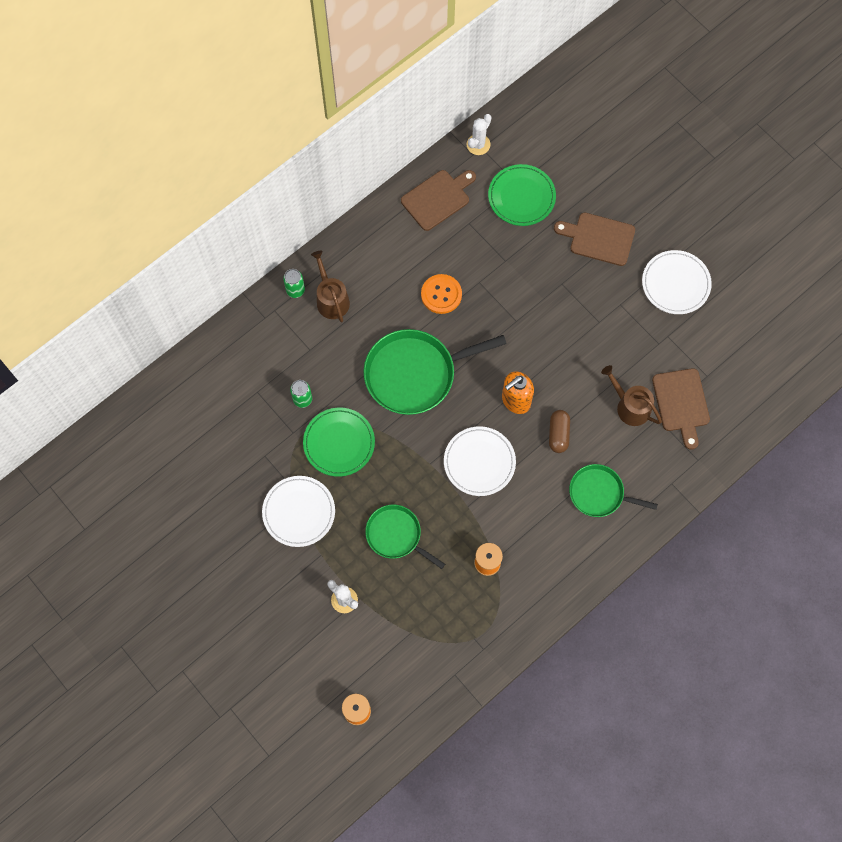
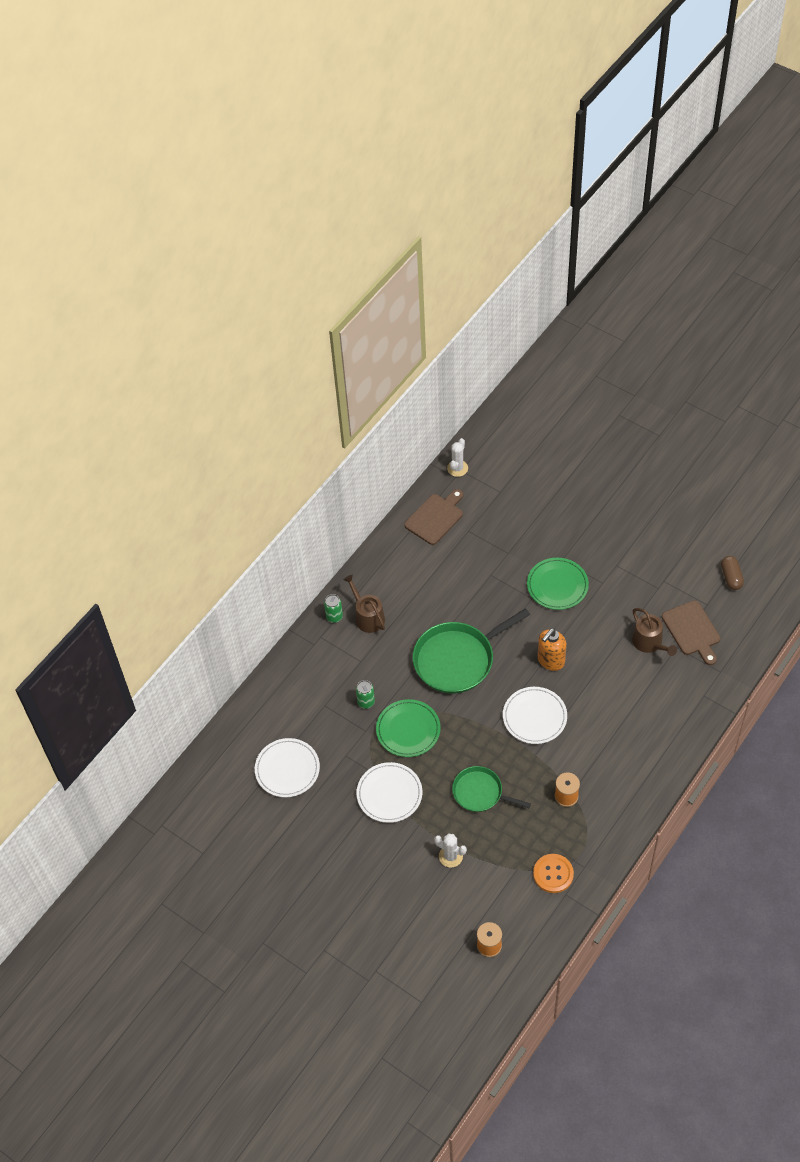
camera: 10 degrees left, 15 degrees down
orange button [421,274,462,314] -> orange button moved to [533,854,574,893]
green plate [488,164,556,226] -> green plate moved to [527,558,589,610]
brown capsule [549,410,570,453] -> brown capsule moved to [721,556,744,590]
brown cutting board [554,213,635,266] -> none
green pan [569,464,658,517] -> none
brown watering can [601,365,662,426] -> brown watering can turned 150 degrees counterclockwise [632,608,677,656]
white plate [642,250,712,314] -> white plate moved to [255,738,320,797]

